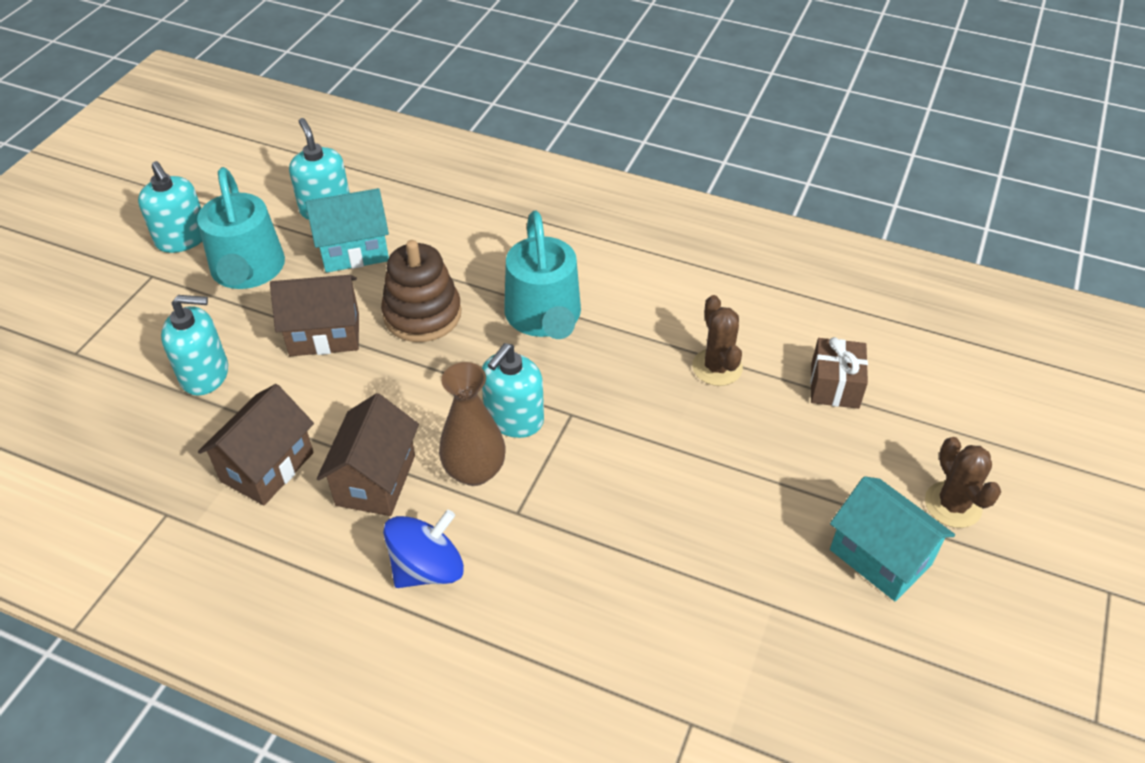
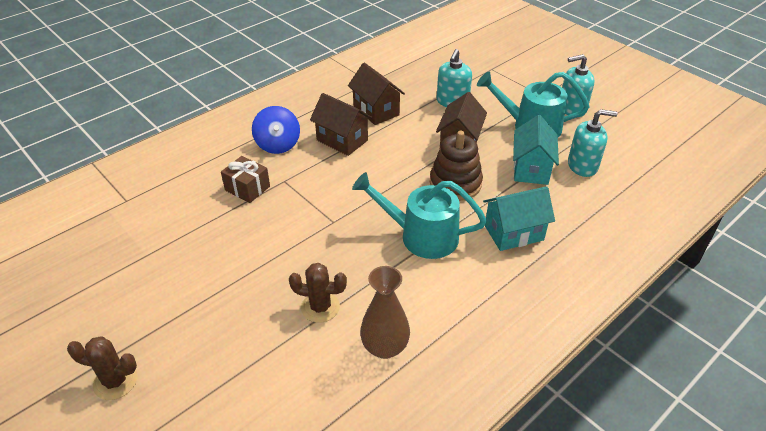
camera: 115 degrees right, 5 degrees down
brown vase [439,362,505,486] -> brown vase moved to [360,266,410,359]
turquoise soap dispenser [482,343,544,438] -> none
brown gift [810,337,868,409] -> brown gift moved to [221,156,270,203]
turquoise house [830,476,955,602] -> turquoise house moved to [483,186,555,251]

